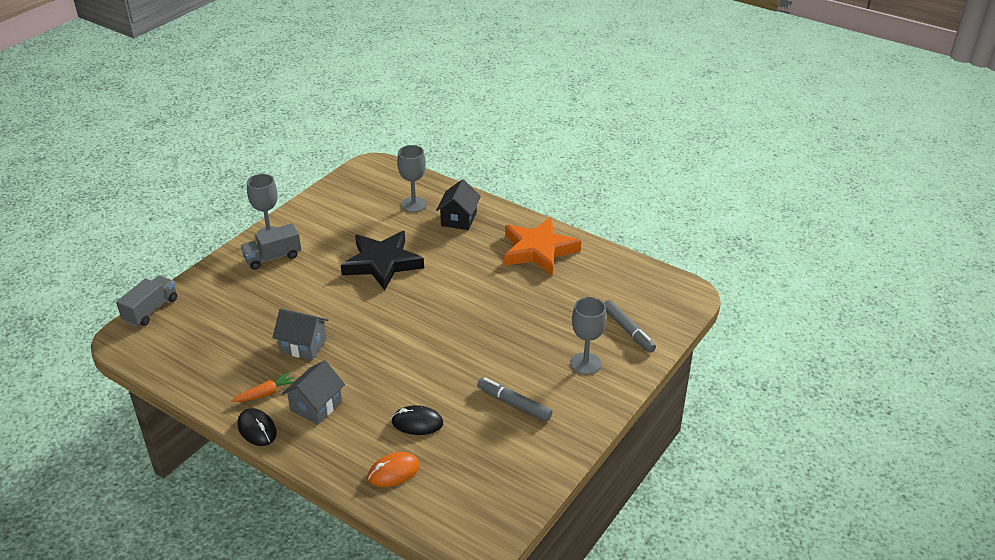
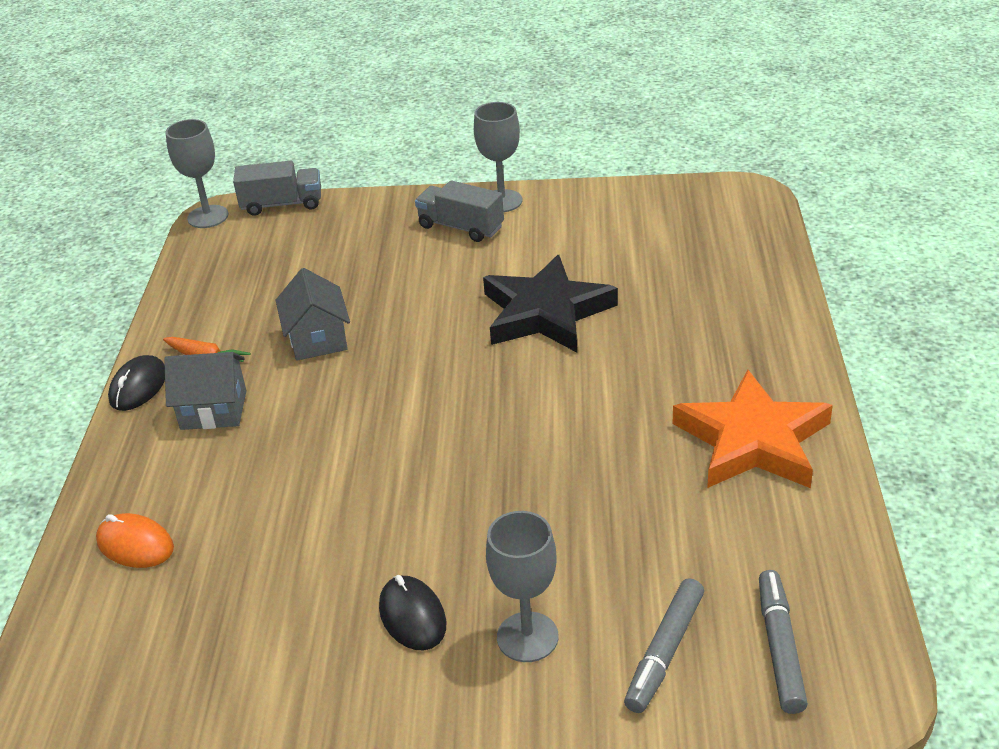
camera: 60 degrees right, 0 degrees up
black mouse [392,405,443,435] -> black mouse moved to [379,575,446,651]
grey goblet [397,145,427,212] -> grey goblet moved to [165,119,228,228]
black house [436,179,481,230] -> none
grey marker [477,378,553,421] -> grey marker moved to [759,570,808,714]

